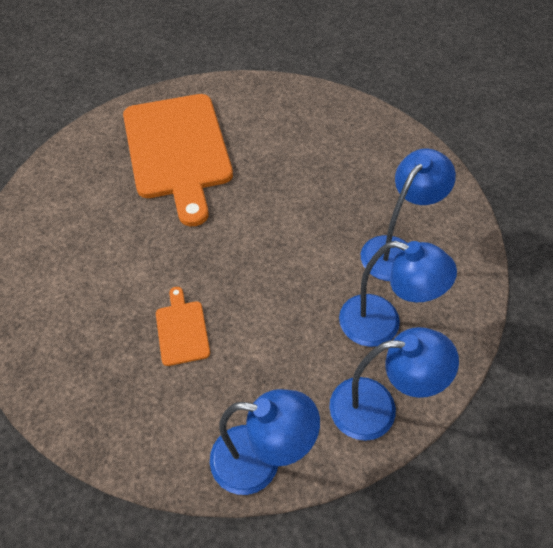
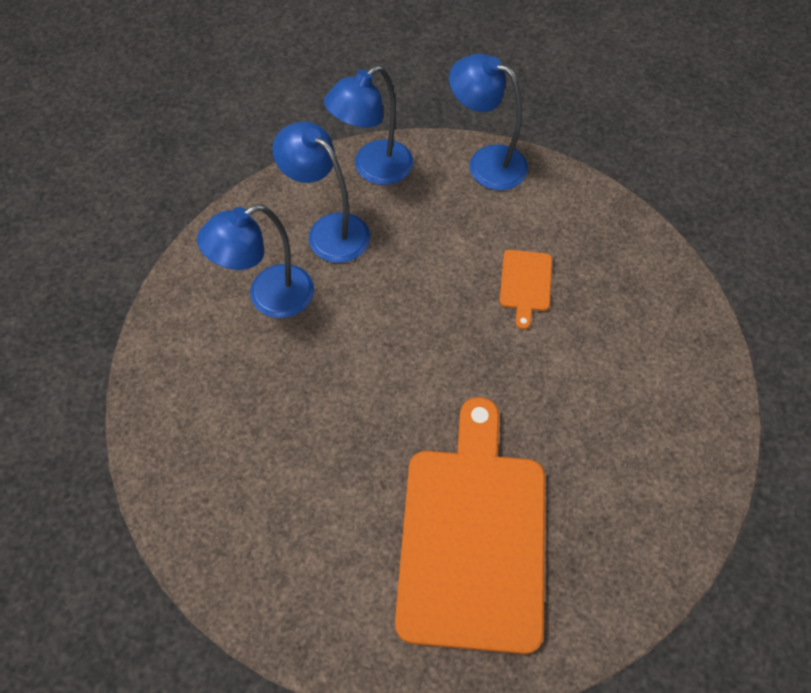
camera: 160 degrees left, 5 degrees up
blue lamp [329,327,459,441] -> blue lamp turned 60 degrees counterclockwise [324,65,413,185]

